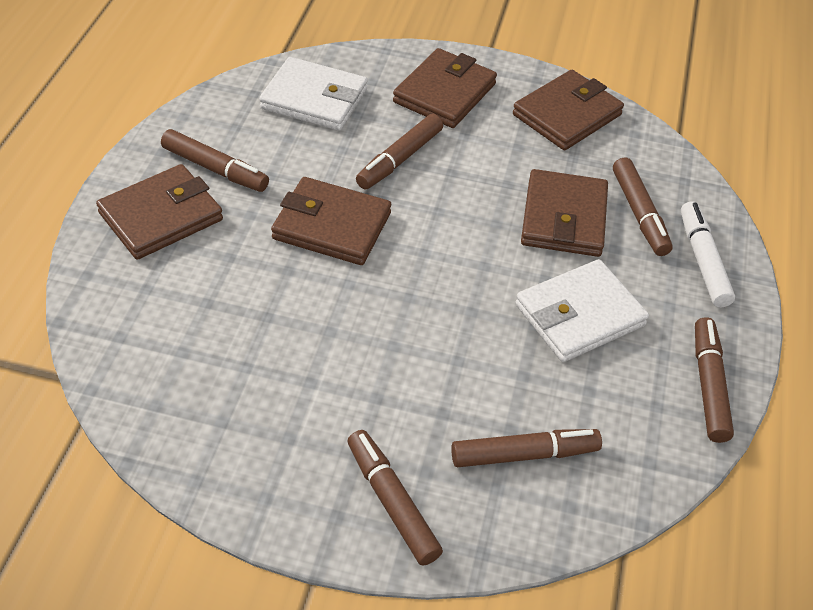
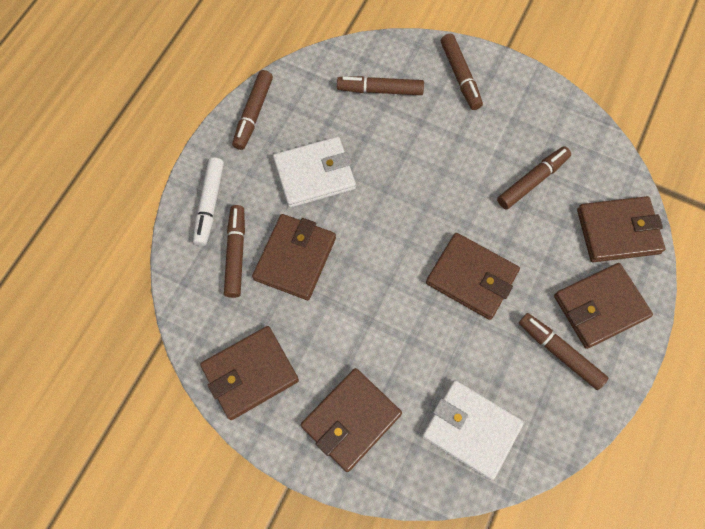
camera: 165 degrees left, 20 degrees up
brown marker [356,114,443,189] -> brown marker moved to [497,146,571,209]
none -> brown wallet [577,196,665,262]

